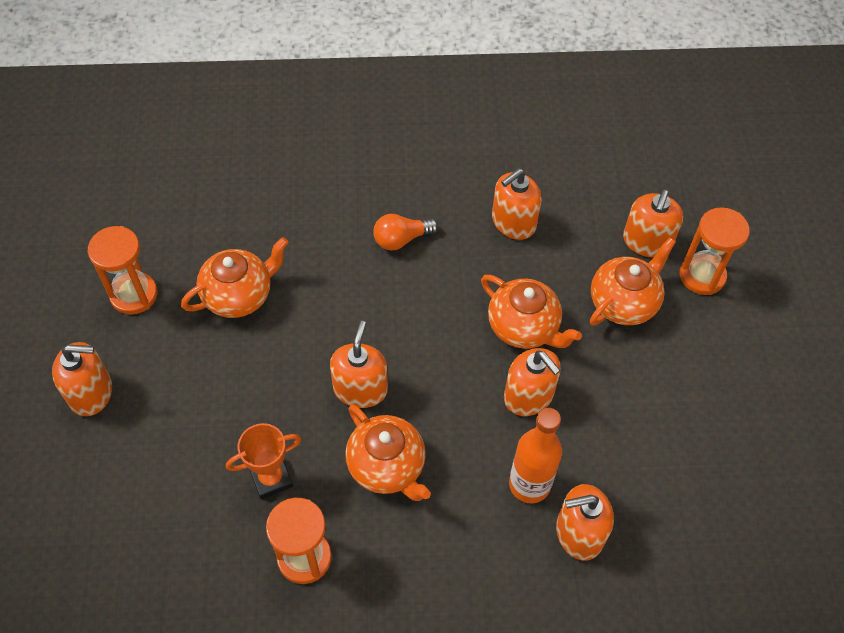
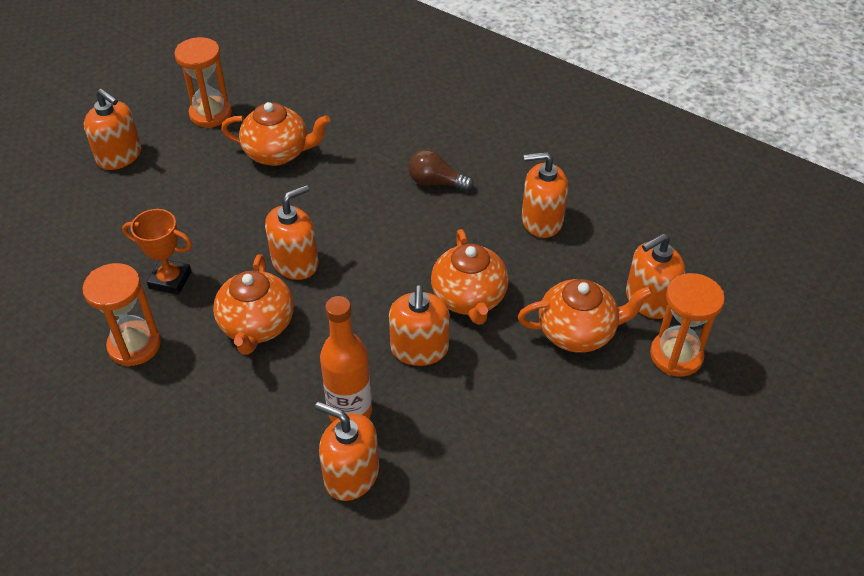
camera: 40 degrees right, 10 degrees down
orange light bulb [373,214,438,251] -> brown light bulb [409,149,474,192]

